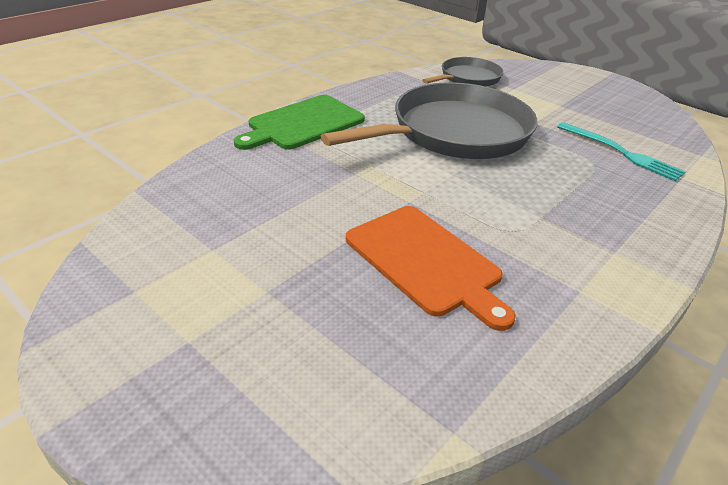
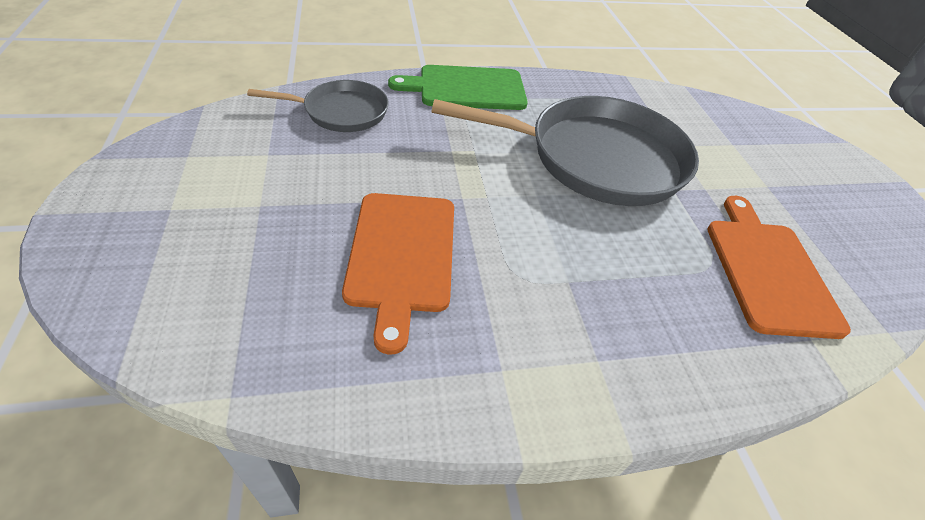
camera: 35 degrees right, 10 degrees up
grey pan [422,57,504,87] -> grey pan moved to [247,80,389,132]
turquoise fork [557,122,685,181] -> orange cutting board [707,196,851,339]

